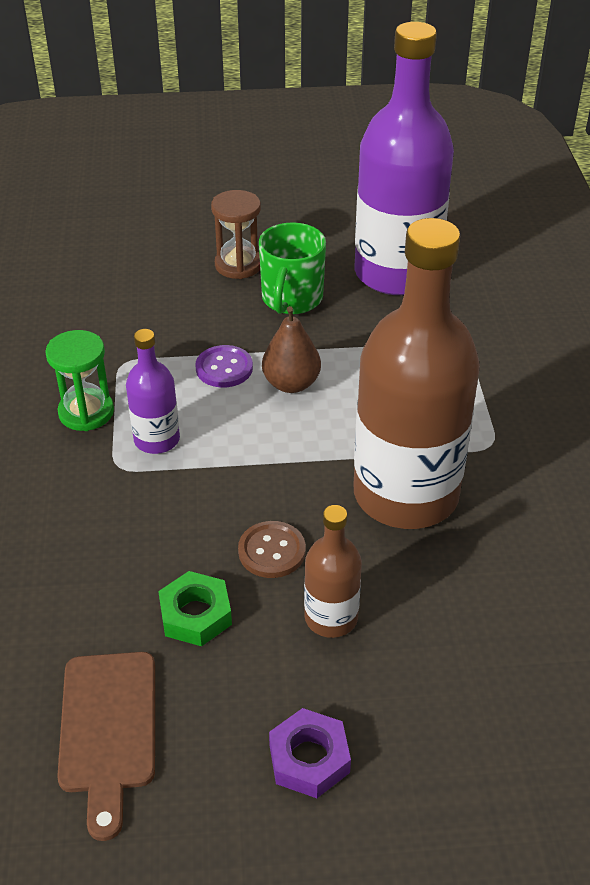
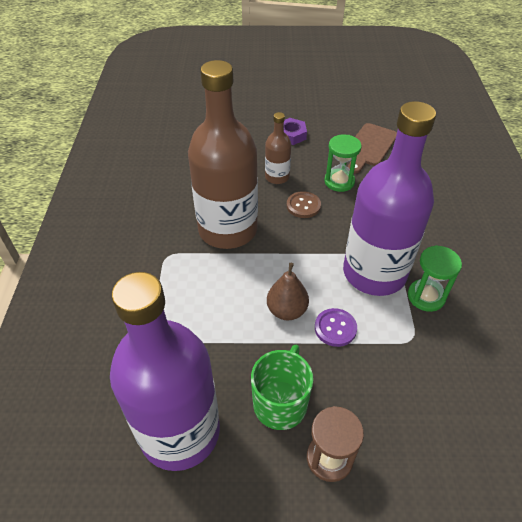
camera: 175 degrees left, 5 degrees up
brown cutting board [57,652,155,841] -> brown cutting board turned 150 degrees counterclockwise [348,123,397,174]
purple bottle [126,329,180,454] -> purple bottle [343,101,436,296], size x2.19
green nut [158,571,232,646] -> green hourglass [324,134,362,192]

